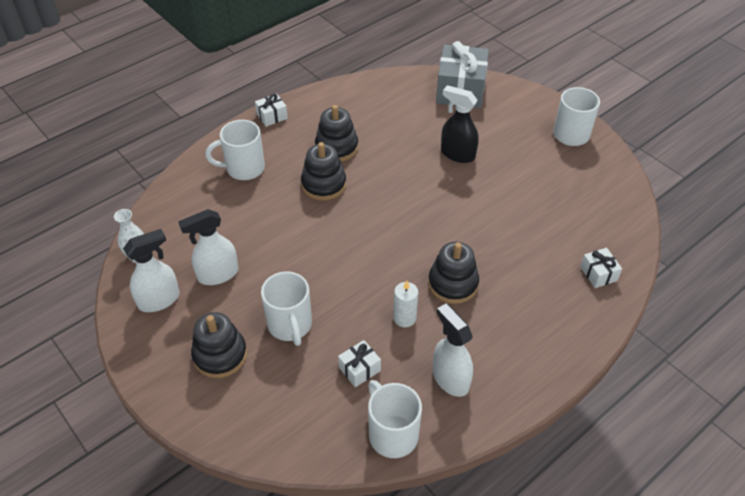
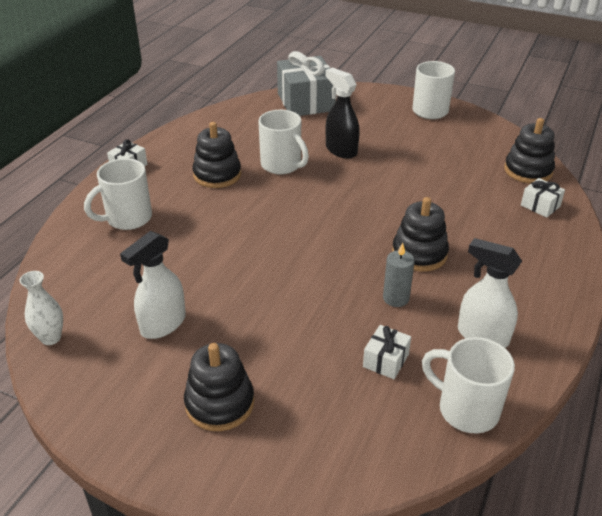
camera: 25 degrees left, 10 degrees down
white spray bottle [123,229,180,312] -> none
white mug [261,271,312,346] -> white mug moved to [258,110,309,174]
black stacking toy [301,142,346,201] -> black stacking toy moved to [504,118,555,184]
white candle [393,281,418,327] -> grey candle [383,243,415,307]
black spray bottle [441,85,479,163] -> black spray bottle turned 45 degrees clockwise [325,67,360,159]

